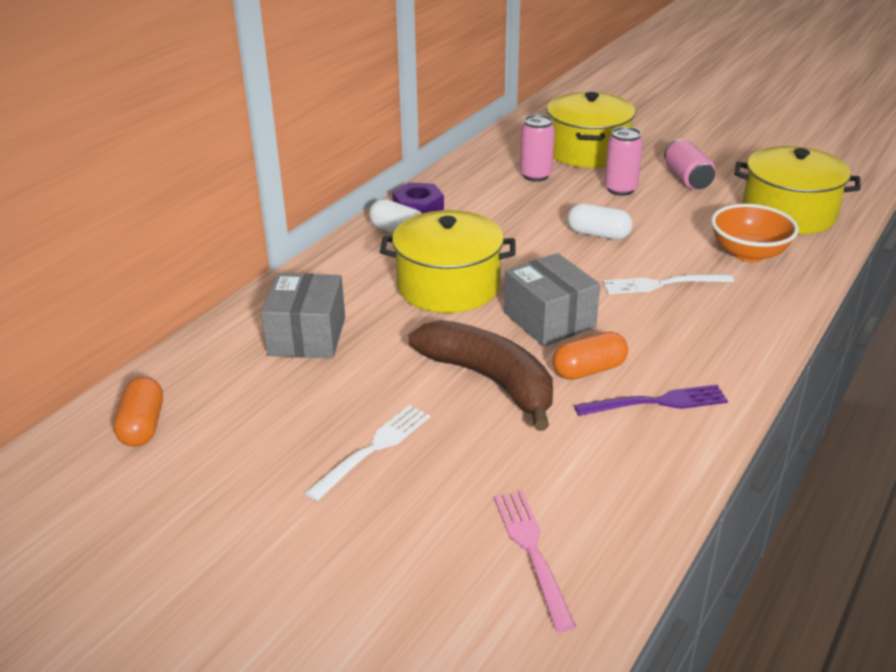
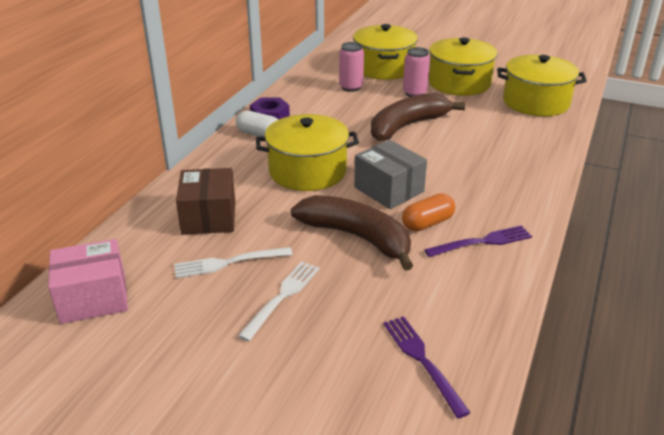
camera: 10 degrees left, 0 degrees up
orange capsule [114,377,163,447] -> pink box [48,239,128,324]
grey box [261,273,345,358] -> brown box [176,168,235,235]
pink fork [494,491,576,632] -> purple fork [383,316,471,418]
white capsule [567,203,633,239] -> brown banana [371,93,465,141]
white fork [603,274,734,294] -> white fork moved to [174,247,293,278]
pink can [664,139,716,190] -> yellow pot [428,37,497,96]
orange bowl [711,204,799,262] -> none

